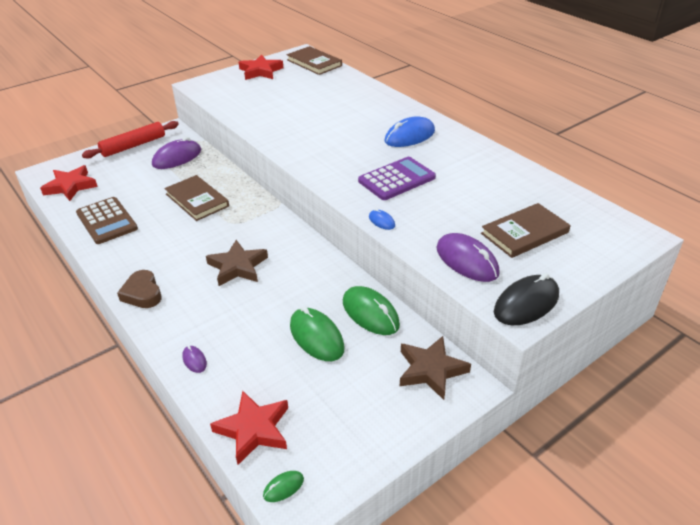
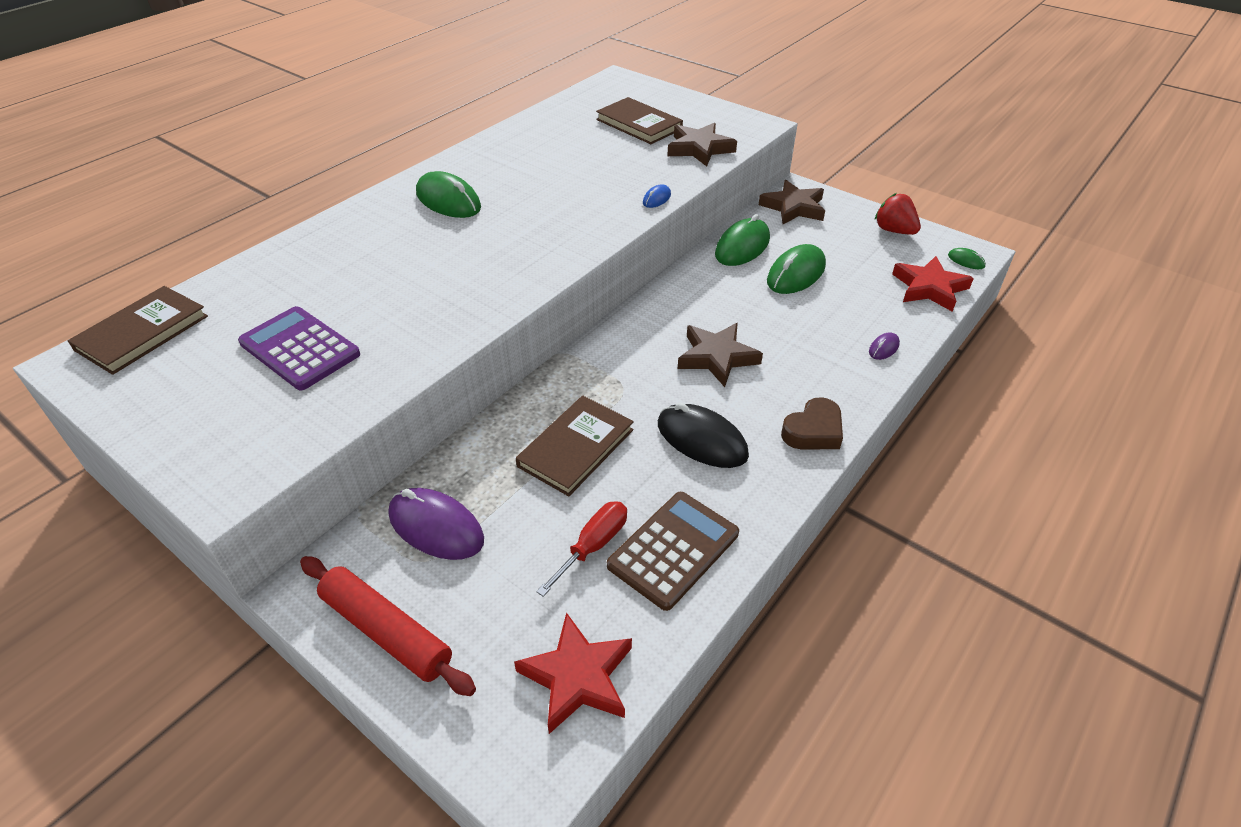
camera: 105 degrees left, 5 degrees up
red star [239,55,283,80] -> none
purple calculator [358,157,436,200] -> purple calculator moved to [238,306,360,390]
blue mouse [385,116,435,147] -> green mouse [416,171,481,218]
purple mouse [436,233,499,282] -> brown star [667,123,737,166]
black mouse [494,273,559,325] -> black mouse moved to [658,403,749,468]
none -> red screwdriver [536,501,627,597]
none -> red strawberry [875,193,921,235]

